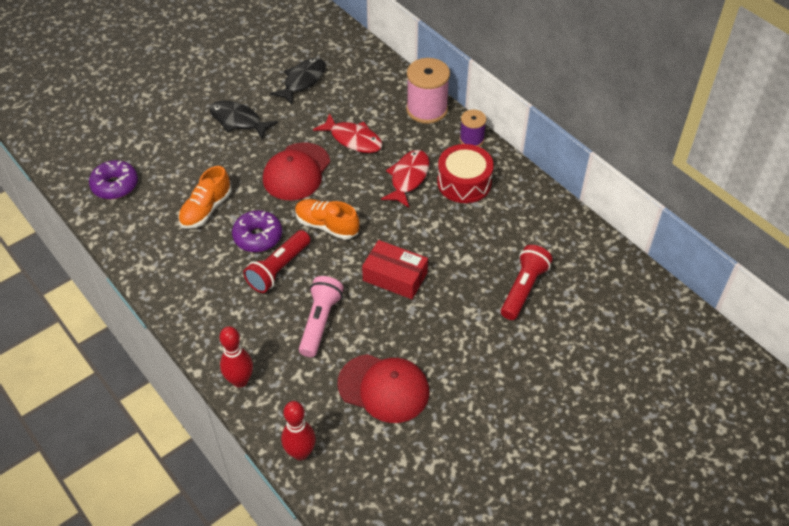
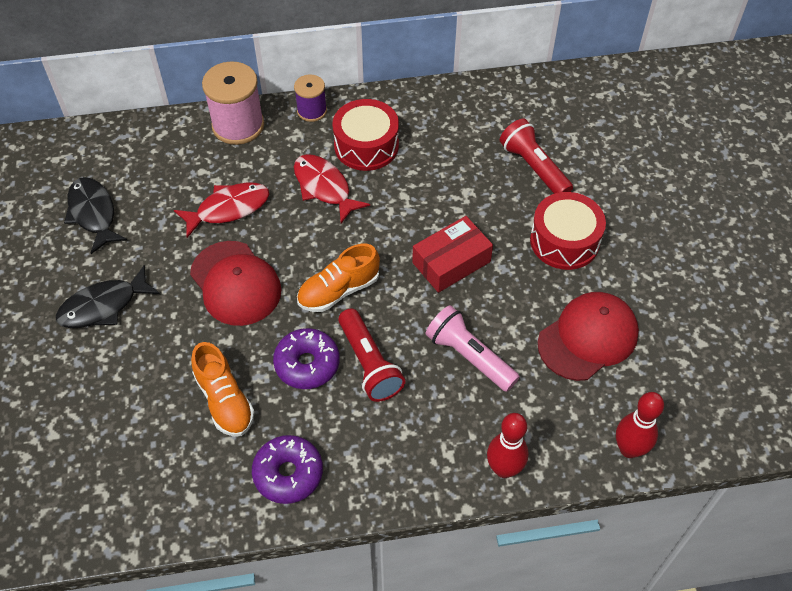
camera: 60 degrees left, 5 degrees up
purple donut [89,160,138,199] -> purple donut moved to [252,435,323,504]
none -> red drum [530,192,606,270]

